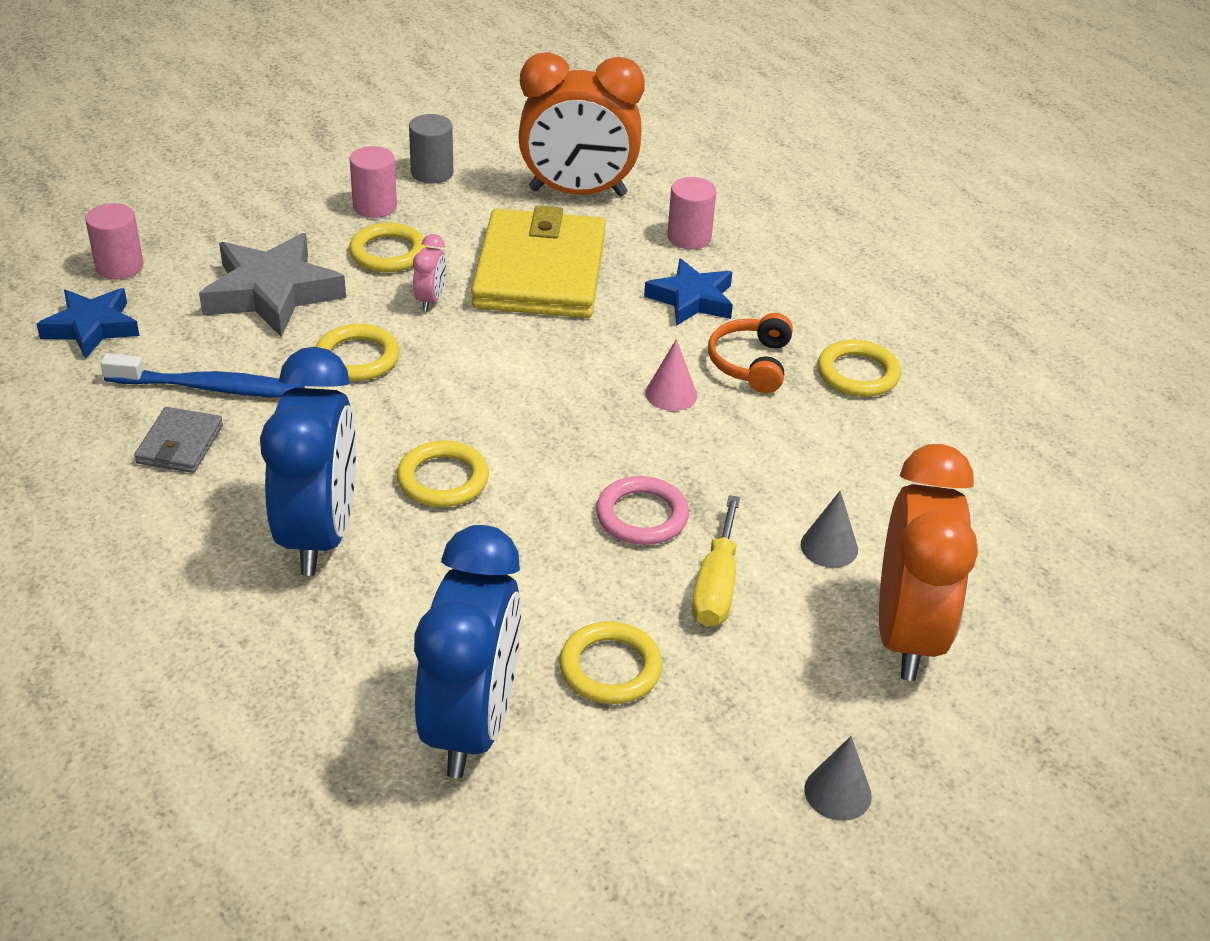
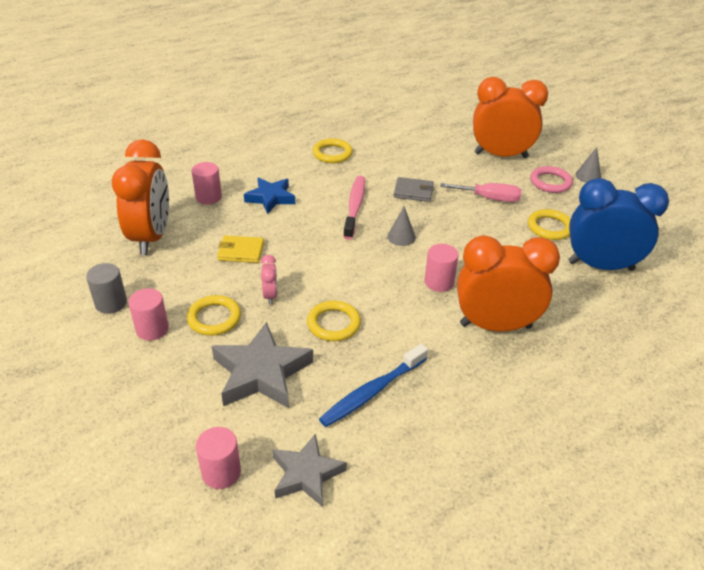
camera: 90 degrees left, 0 degrees up
blue star [37,288,140,359] -> grey star [272,433,347,507]
blue toothbrush [100,353,305,398] -> blue toothbrush turned 135 degrees counterclockwise [319,344,428,427]
grey wallet [134,407,223,473] -> grey wallet moved to [394,177,434,202]
blue clock [260,347,356,576] -> orange clock [457,236,560,331]
yellow ring [397,441,489,507] -> pink cylinder [425,244,459,292]
pink clock [413,234,446,311] -> pink clock turned 75 degrees clockwise [261,255,277,304]
yellow wallet [471,205,606,318] -> yellow wallet [217,235,264,263], size x0.45
pink ring [596,476,689,545] -> pink ring moved to [530,166,573,193]
pink cone [645,339,697,411] -> pink toothbrush [343,176,365,240]
yellow screwdriver [692,495,740,627] -> pink screwdriver [440,183,522,202]
orange headphones [708,313,793,393] -> none
grey cone [801,490,858,568] -> grey cone moved to [387,206,416,246]

